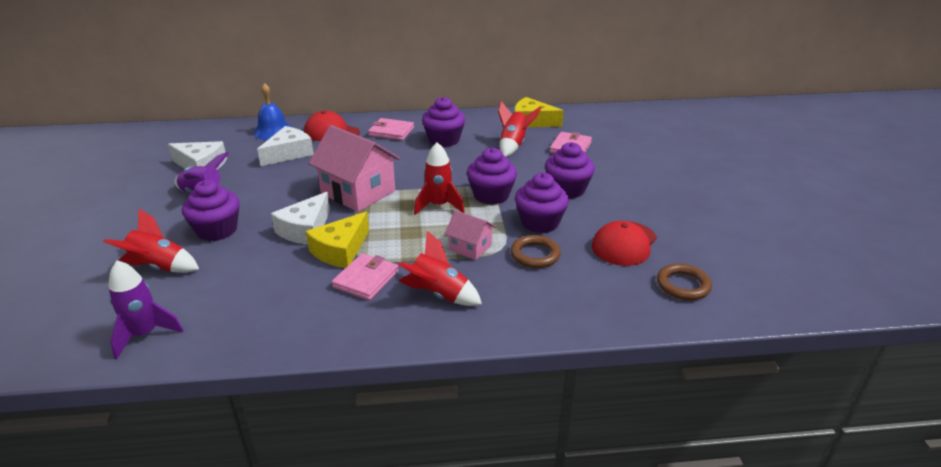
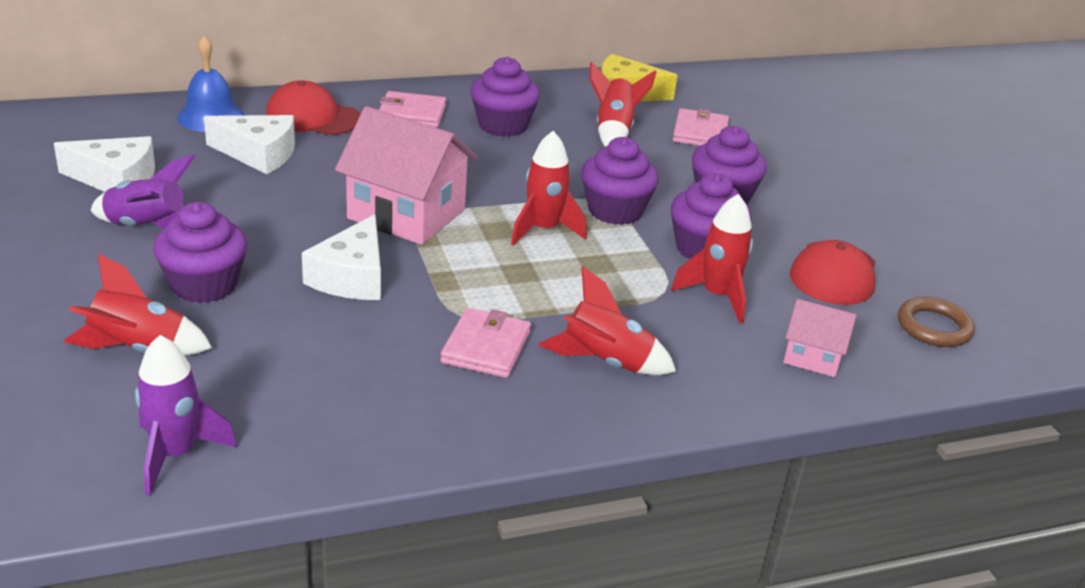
camera: 15 degrees left, 0 degrees up
white cheese [257,126,314,166] -> white cheese turned 75 degrees clockwise [204,115,295,174]
yellow cheese [306,212,369,268] -> none
pink house [445,210,496,260] -> pink house moved to [783,299,857,377]
brown ring [511,235,561,268] -> red rocket [671,194,753,324]

